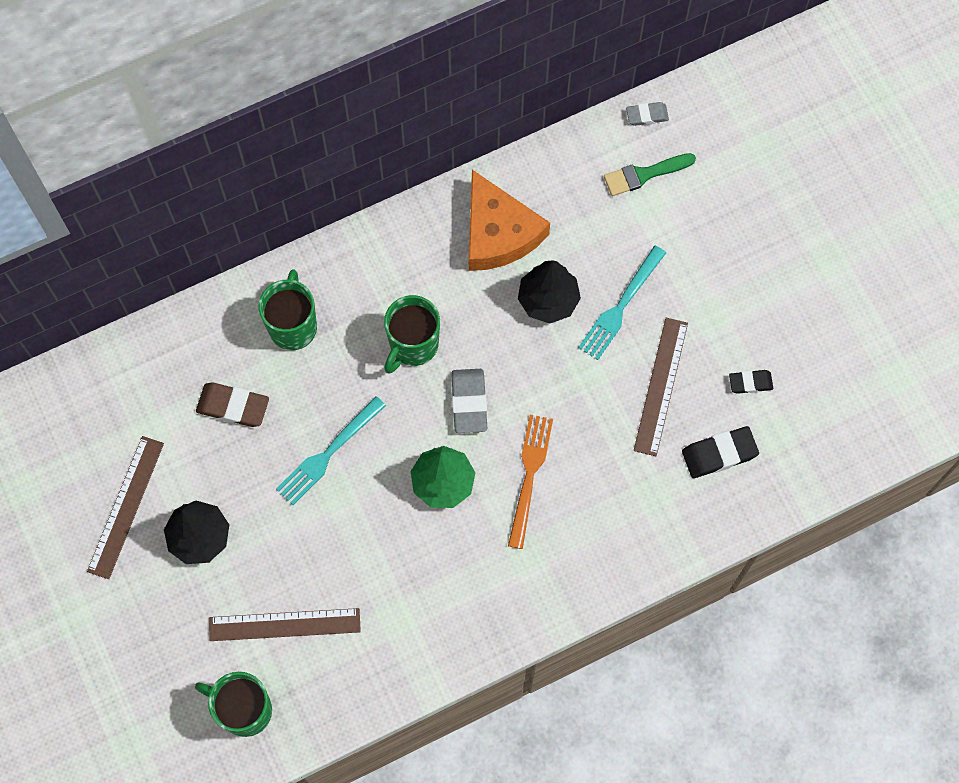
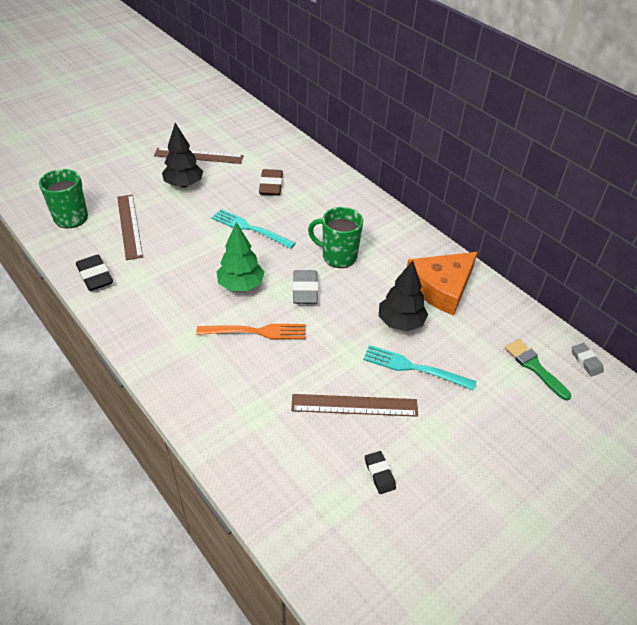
camera: 75 degrees right, 25 degrees down
green mug [259,269,317,350] -> none
grey eraser [451,369,487,433] -> grey eraser turned 75 degrees counterclockwise [292,270,318,304]
black eraser [682,426,759,478] -> black eraser moved to [76,255,113,291]

